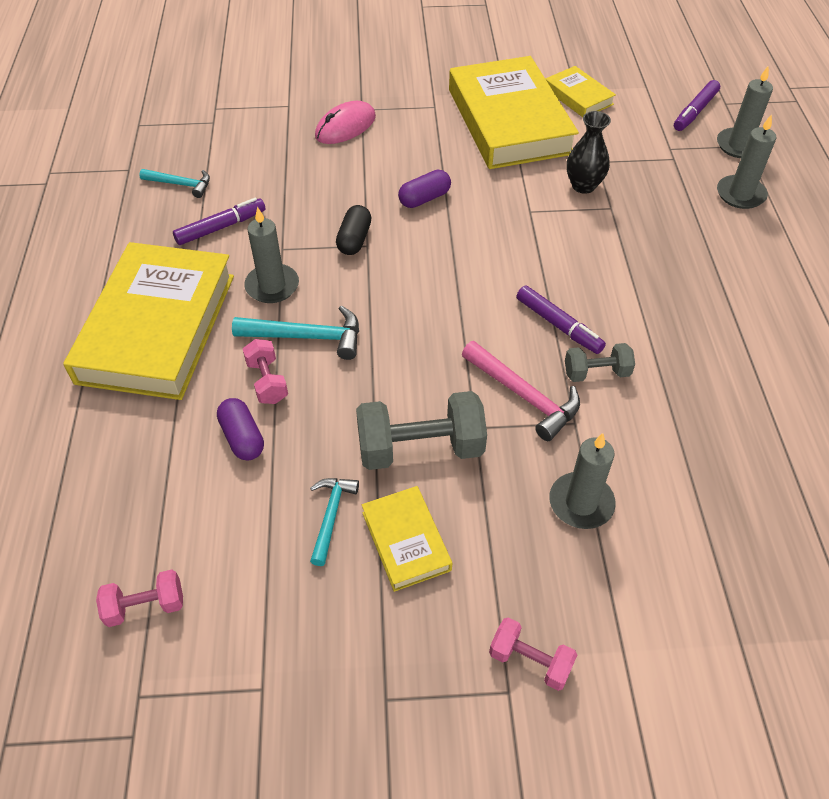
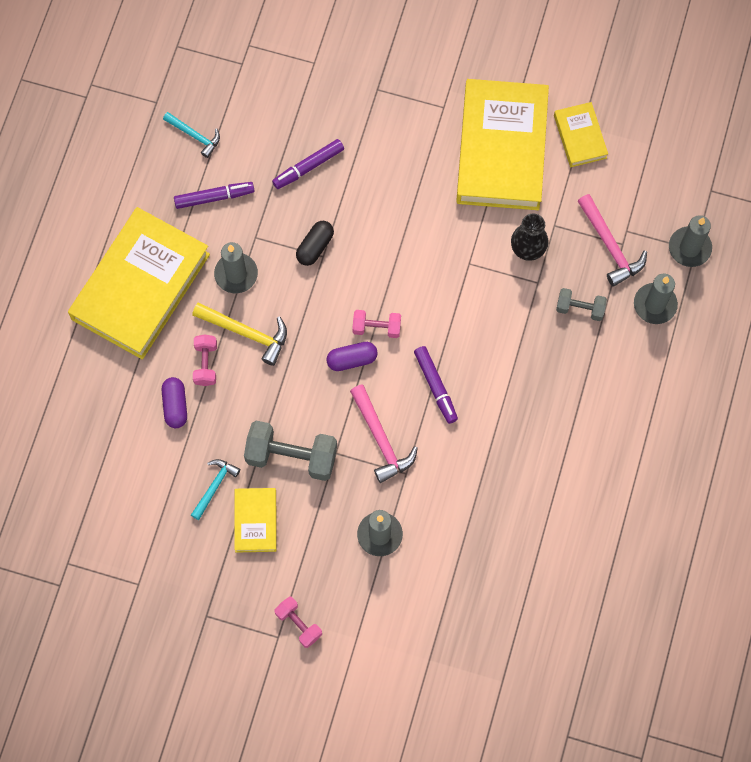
camera: 20 degrees right, 20 degrees up
pink dumbbell [96,570,183,627] -> pink dumbbell moved to [352,310,401,338]
turquoise hammer [232,305,359,360] -> yellow hammer [192,303,287,366]
pink mouse [315,101,376,144] -> none
purple capsule [398,170,451,208] -> purple capsule moved to [326,342,378,371]
grey dumbbell [565,343,635,382] -> grey dumbbell moved to [556,288,607,321]
purple marker [674,80,720,131] -> purple marker moved to [272,139,344,189]
none -> pink hammer [578,194,647,287]

